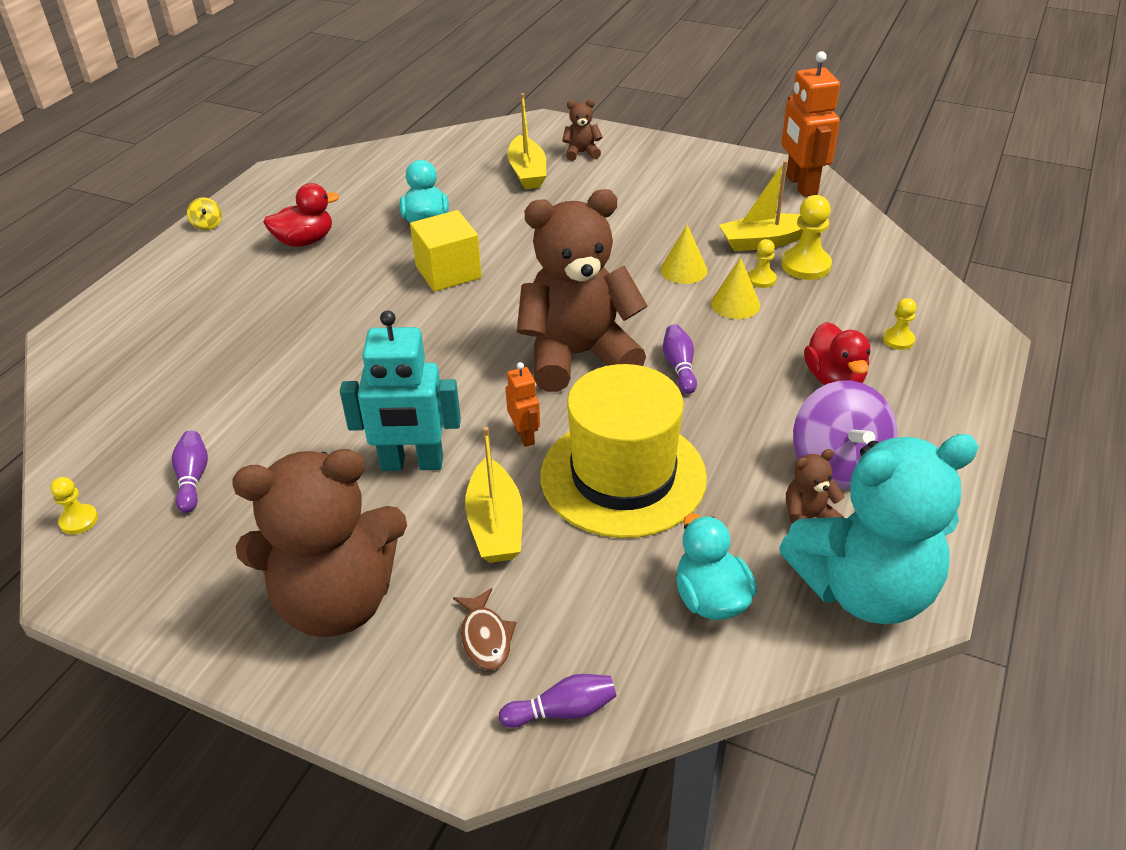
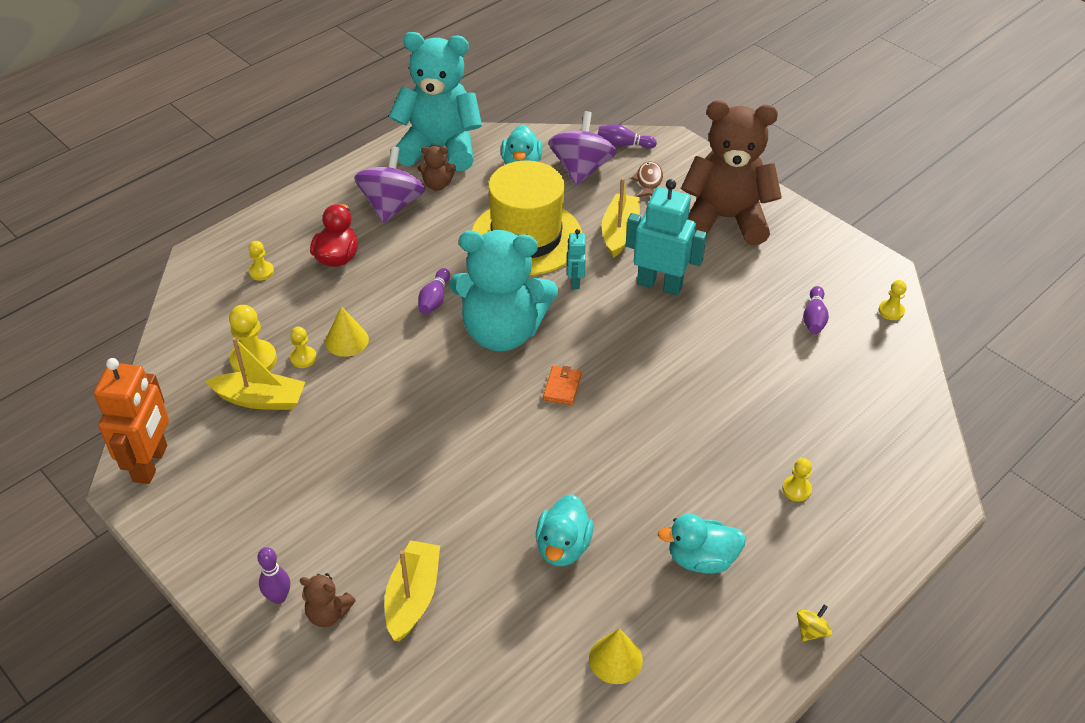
camera: 160 degrees left, 5 degrees up
yellow spinning top [187,197,222,230] -> yellow spinning top turned 45 degrees clockwise [797,605,832,642]
red duck [263,183,339,247] -> turquoise duck [658,514,746,574]
yellow cube [410,210,482,292] -> none
orange robot [506,362,540,447] -> turquoise robot [567,229,586,289]
brown teddy bear [517,189,647,392] -> turquoise teddy bear [450,230,558,351]
yellow cone [661,225,708,284] -> yellow cone moved to [589,629,643,684]
none -> purple bowling pin [258,547,290,604]
none -> orange wallet [543,366,582,405]
none -> purple spinning top [549,111,617,185]
none -> yellow pawn [782,458,812,501]

